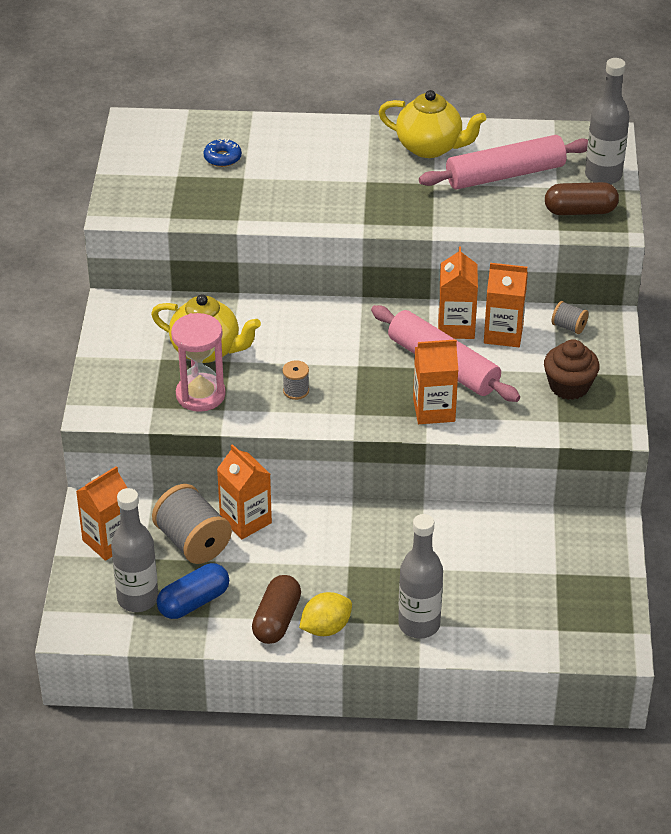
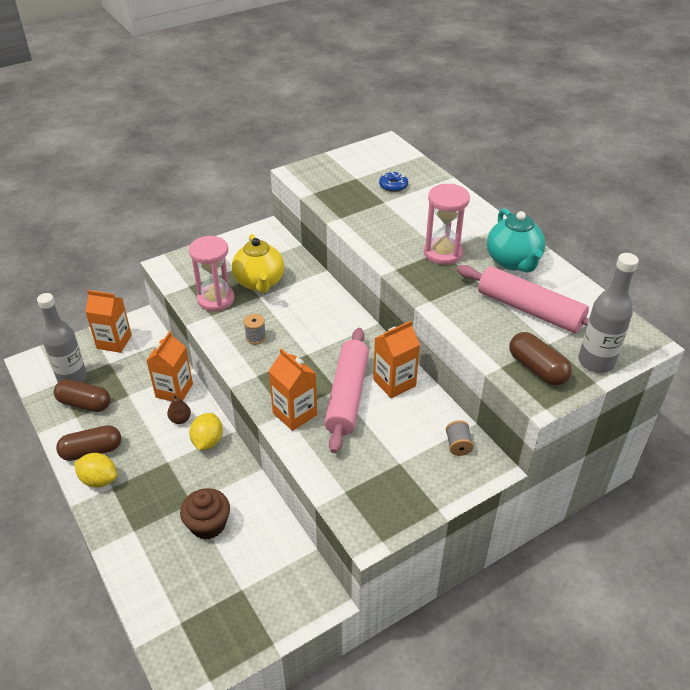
camera: 55 degrees right, 0 degrees up
grey spool [152,484,232,564] -> none
blue capsule [157,563,229,619] -> brown capsule [54,379,110,412]
yellow teapot [379,90,486,158] -> turquoise teapot [487,208,545,272]
grey bottle [398,514,443,639] -> none
orange carton [484,263,528,347] -> none
brown cupcake [544,339,600,400] -> brown cupcake moved to [180,488,230,540]
none -> brown pear [167,394,191,424]
none -> yellow lemon [189,413,223,450]
none -> pink hourglass [424,184,470,265]

